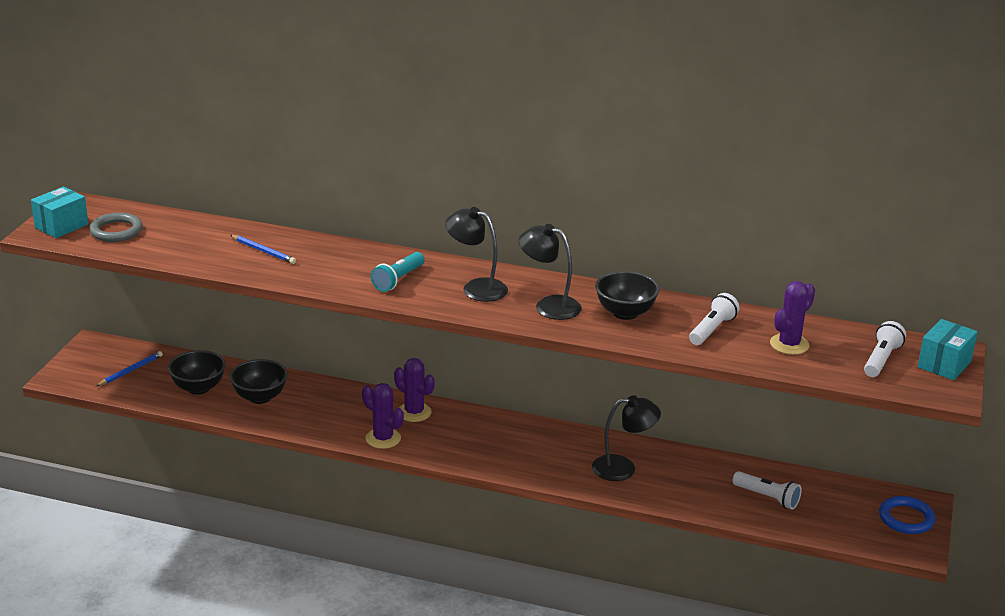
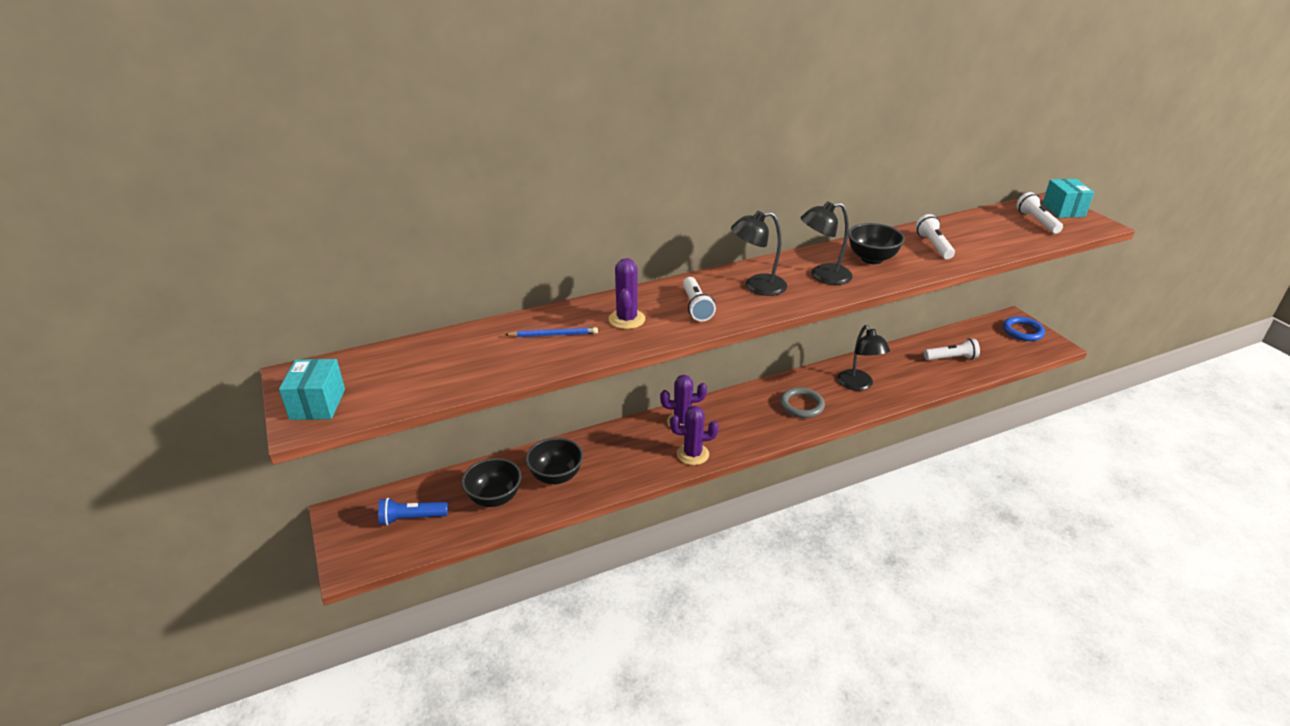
camera: 40 degrees left, 5 degrees up
grey ring [89,213,143,242] -> grey ring moved to [780,387,825,418]
blue pencil [96,351,163,386] -> blue flashlight [378,498,448,525]
turquoise flashlight [371,252,425,292] -> white flashlight [683,277,716,321]
black lamp [592,395,661,481] -> black lamp turned 120 degrees clockwise [837,325,890,391]
purple cactus [770,281,815,355] -> purple cactus moved to [609,258,645,329]

